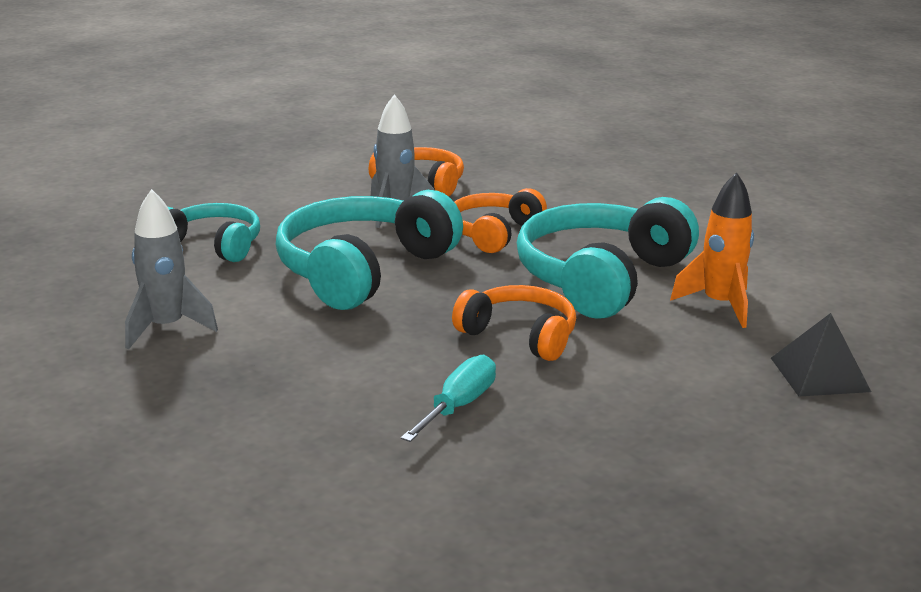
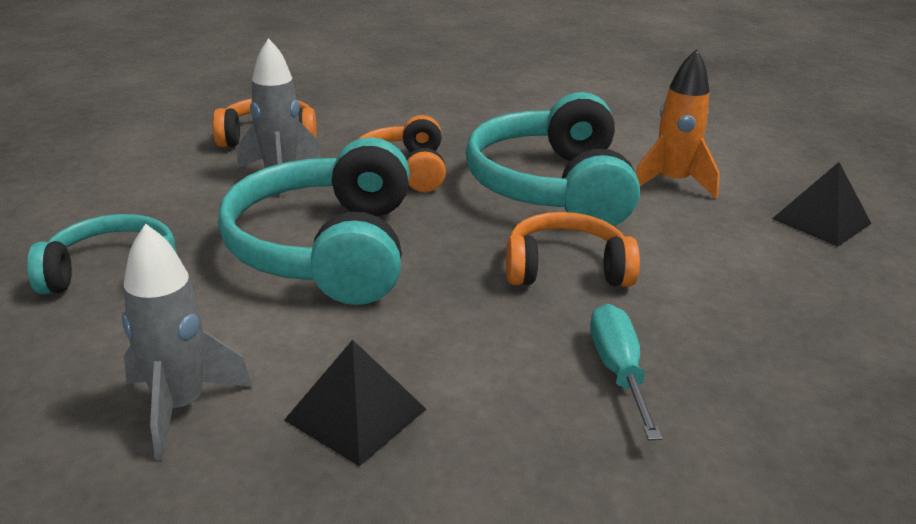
camera: 35 degrees left, 5 degrees up
none -> black pyramid [284,340,426,466]

